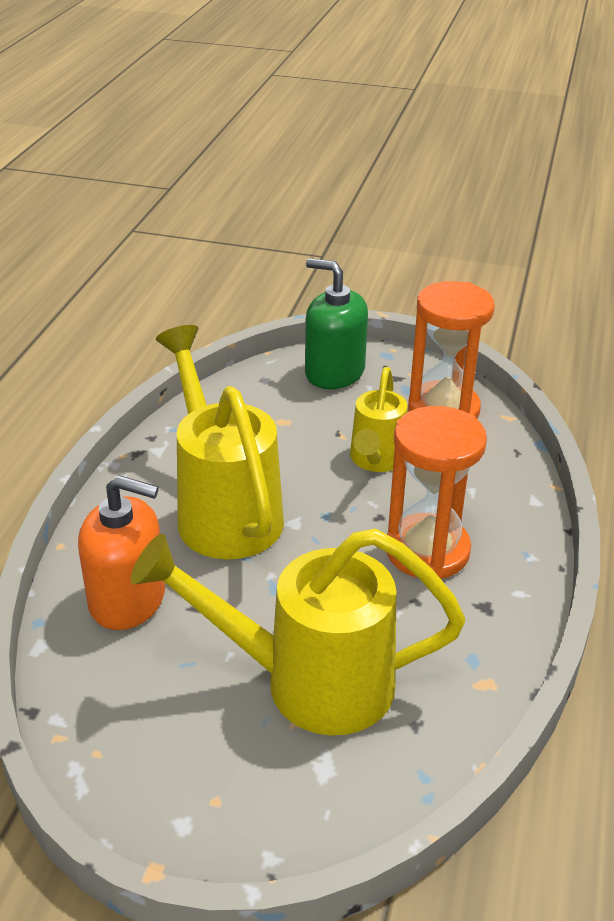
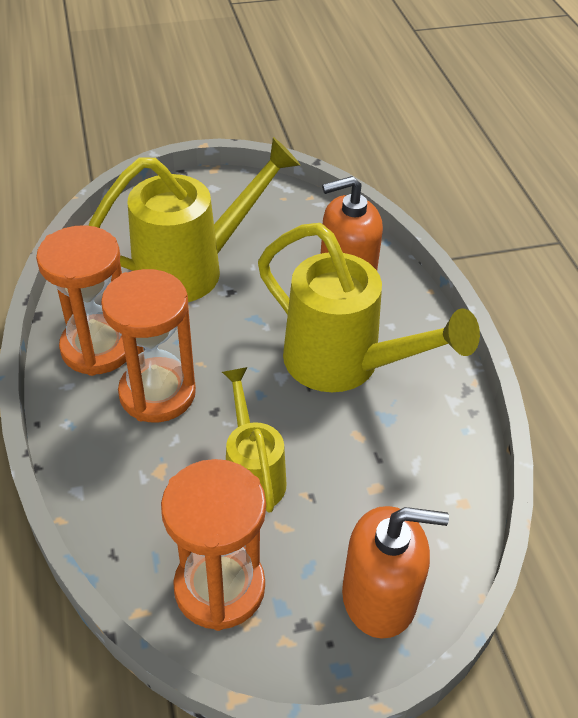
camera: 150 degrees right, 10 degrees up
green soap dispenser [305,258,368,389] -> orange soap dispenser [342,506,449,639]
none -> orange hourglass [36,225,126,376]

